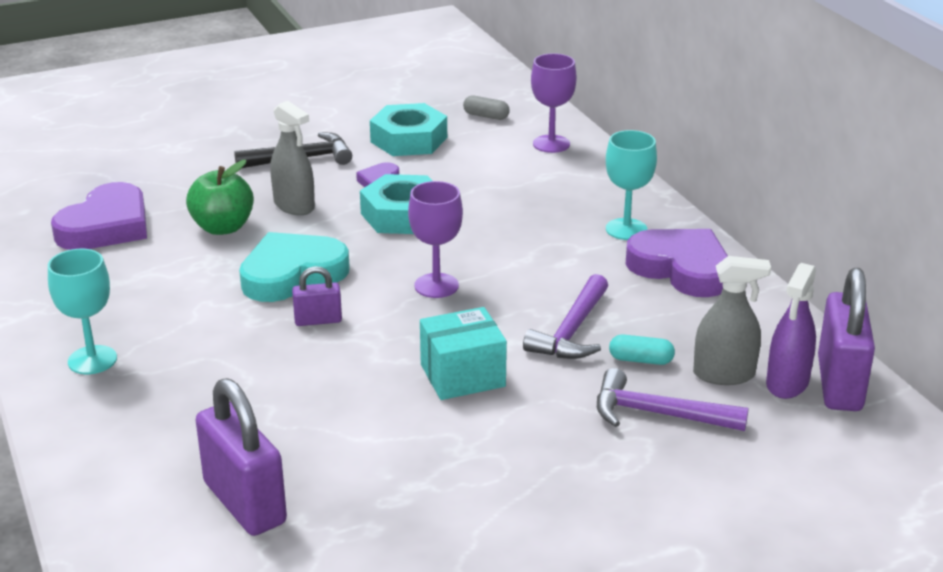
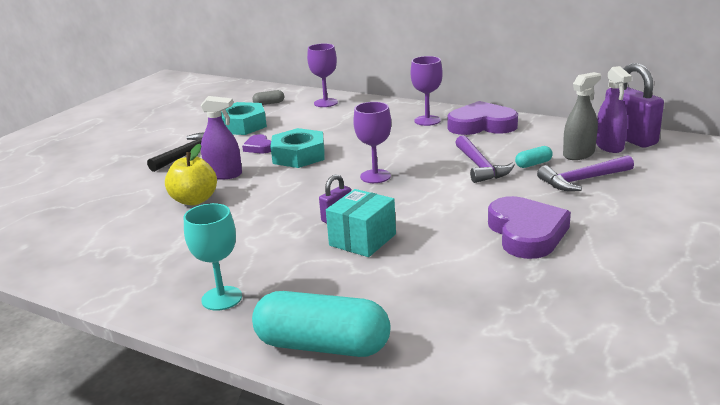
camera: 35 degrees left, 5 degrees down
purple heart [51,182,147,250] -> purple heart moved to [488,196,571,259]
green apple [186,160,254,235] -> yellow apple [165,144,217,205]
purple padlock [196,378,287,536] -> none
turquoise heart [239,232,350,302] -> none
grey spray bottle [270,101,315,215] -> purple spray bottle [200,96,242,180]
turquoise box [420,307,507,400] -> turquoise box moved to [326,189,396,257]
turquoise goblet [606,130,657,240] -> purple goblet [411,56,443,126]
none -> turquoise capsule [252,291,390,357]

